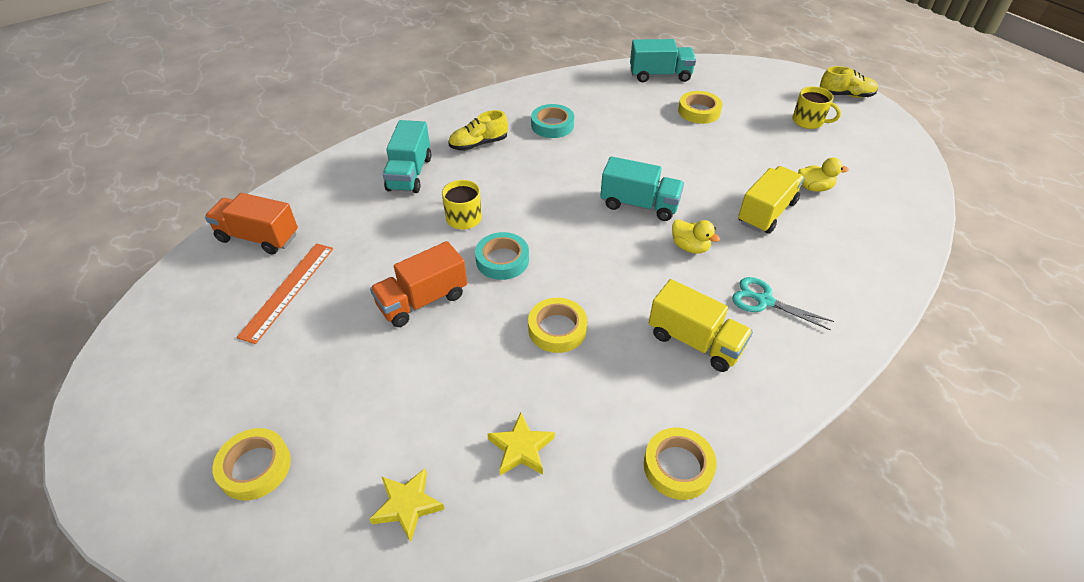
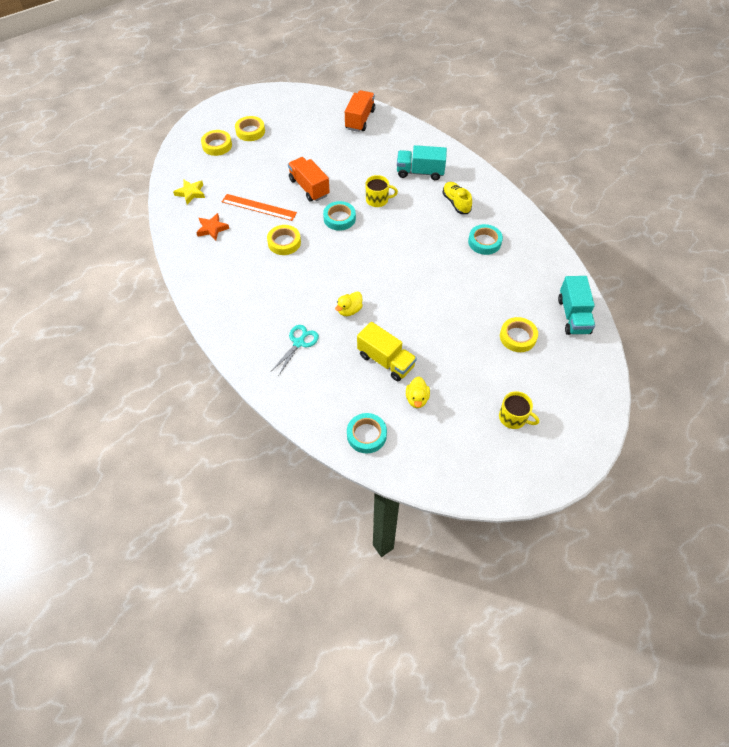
camera: 90 degrees right, 10 degrees up
orange ruler [236,243,333,344] -> orange ruler moved to [222,194,297,221]
yellow star [487,412,555,476] -> orange star [196,213,229,240]
turquoise truck [600,156,684,221] -> none
yellow tape [644,428,717,500] -> yellow tape moved to [235,116,265,141]
yellow truck [649,279,753,372] -> none
yellow mug [792,86,841,129] -> yellow mug turned 90 degrees counterclockwise [499,391,539,429]
yellow shoe [820,66,878,98] -> none
none -> turquoise tape [347,413,387,454]

